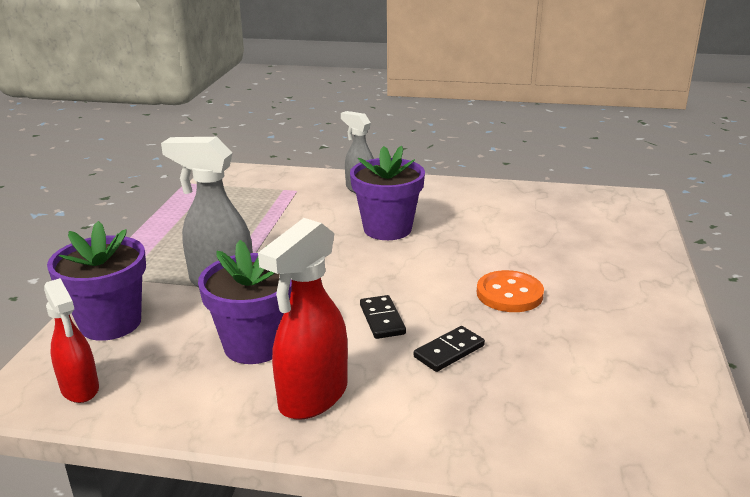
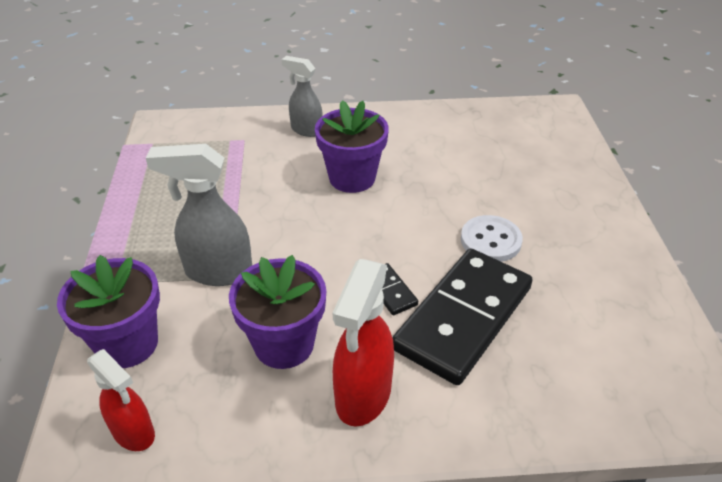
camera: 15 degrees left, 15 degrees up
black domino [414,326,485,372] -> black domino [393,248,533,385], size x2.46
orange button [477,270,544,312] -> white button [461,215,523,262]

